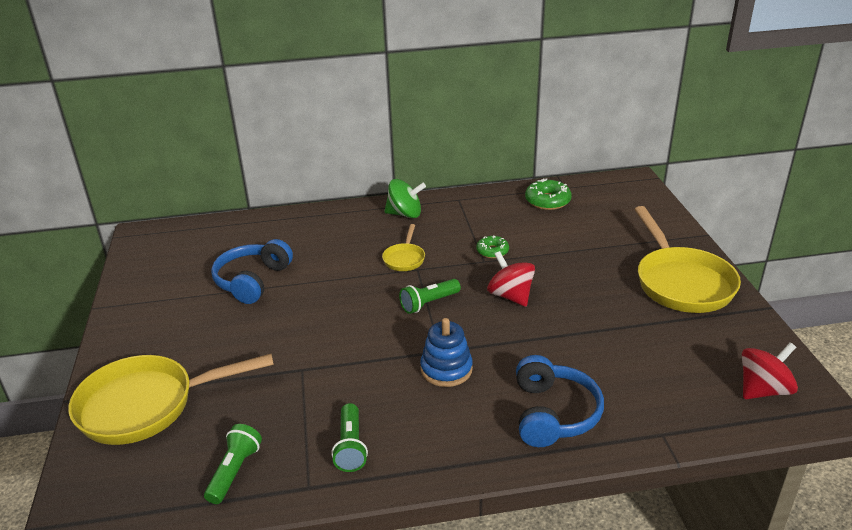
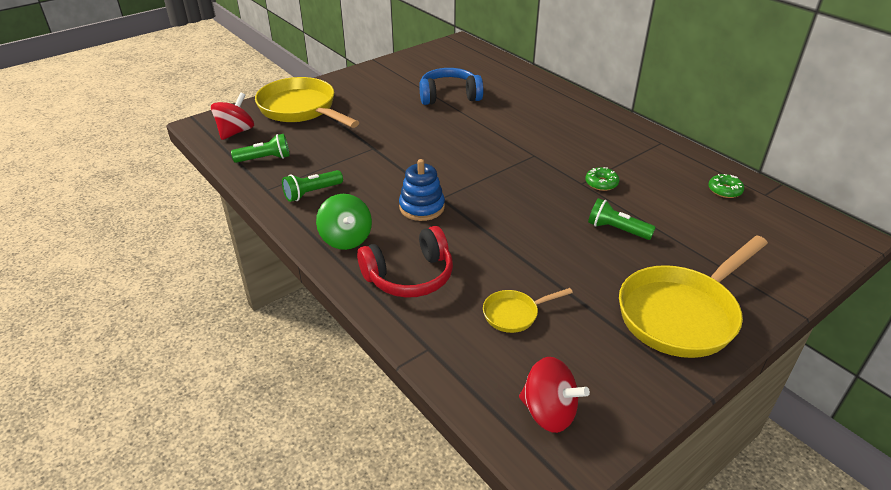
camera: 60 degrees right, 5 degrees up
yellow pan [382,224,425,271] -> yellow pan moved to [483,288,573,333]
green spinning top [384,179,426,218] -> green spinning top moved to [316,194,372,250]
green flashlight [399,279,461,314] -> green flashlight moved to [588,198,656,240]
red spinning top [487,251,535,307] -> red spinning top moved to [211,93,254,140]
blue headphones [516,355,604,447] -> red headphones [357,226,453,298]
green donut [525,178,572,210] -> green donut [708,174,744,198], size x0.65

